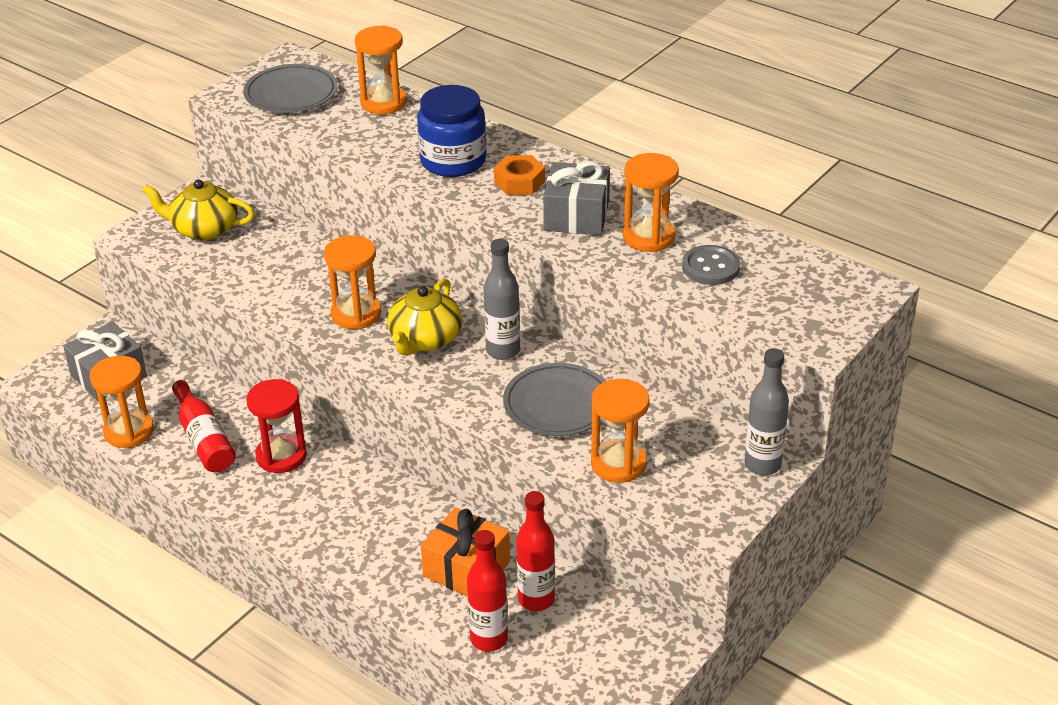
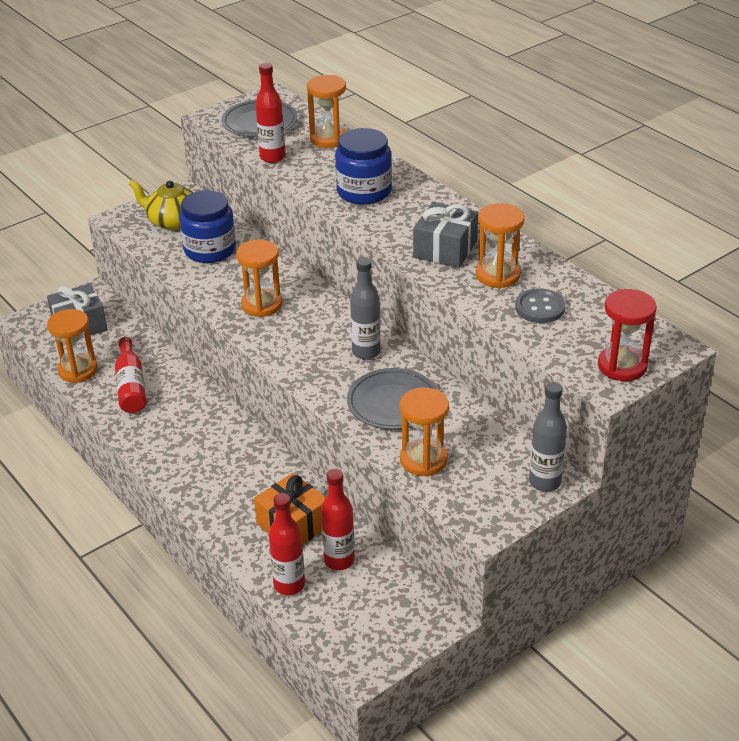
camera: 15 degrees right, 0 degrees up
red hourglass [246,379,307,473] -> red hourglass moved to [598,289,657,381]
yellow teapot [387,278,462,356] -> none
orange nut [494,155,545,195] -> none
none -> blue jar [179,190,236,263]
none -> red bottle [255,63,285,163]

